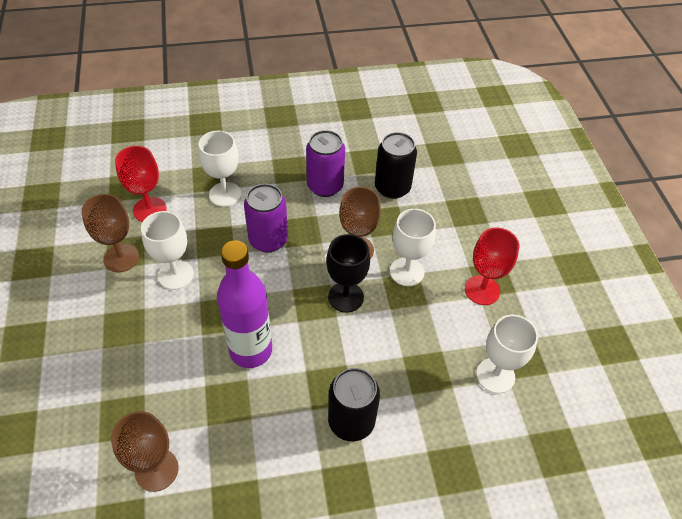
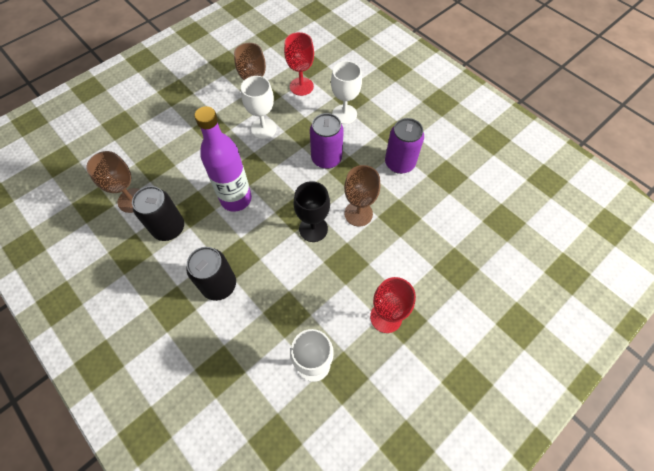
camera: 60 degrees right, 10 degrees up
black can [375,132,417,199] -> black can moved to [132,186,184,241]
white goblet [390,209,436,286] -> none

